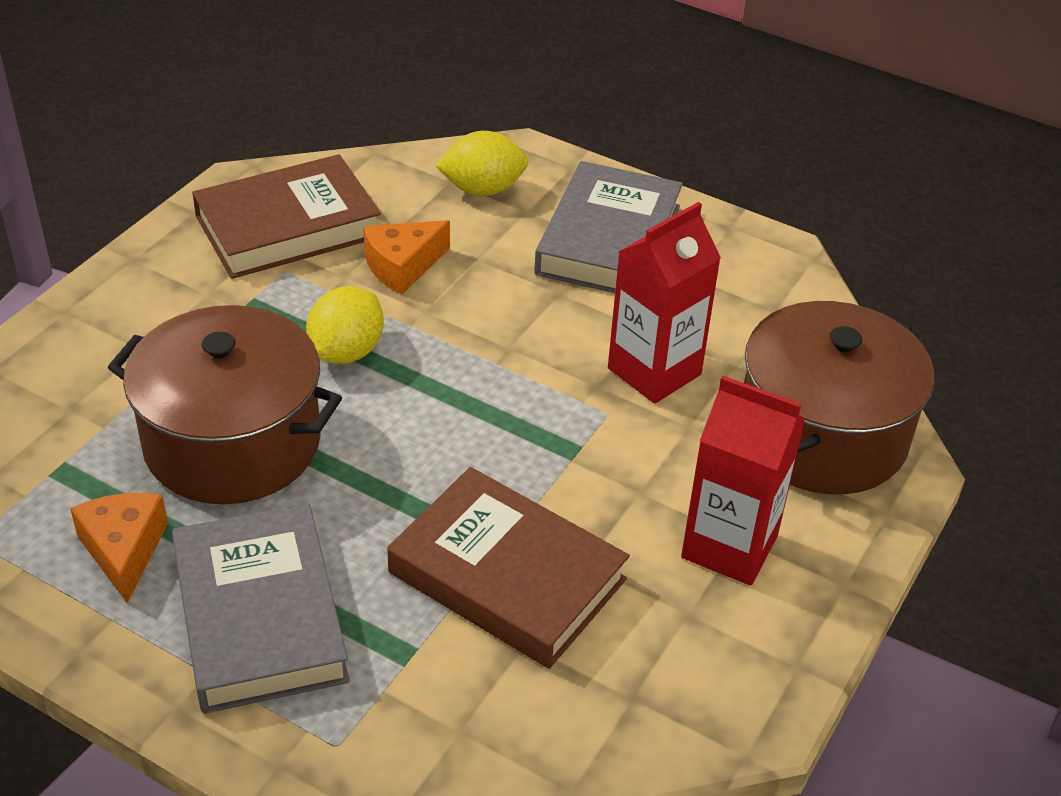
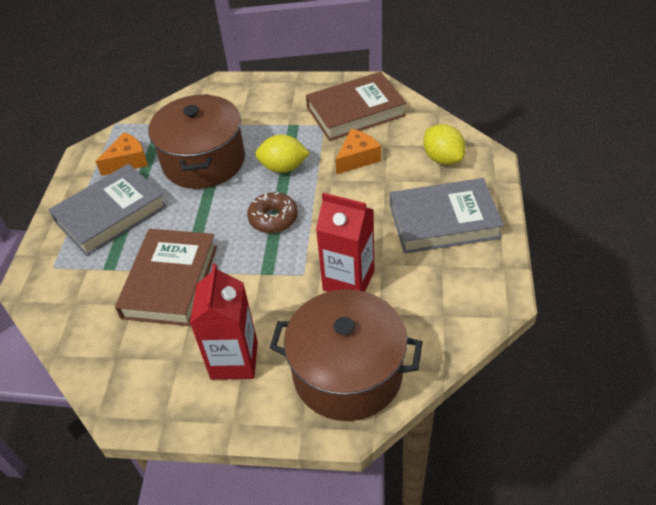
camera: 70 degrees right, 5 degrees up
brown book [192,154,381,279] -> brown book turned 60 degrees counterclockwise [306,72,406,141]
orange cheese [363,220,450,294] -> orange cheese turned 105 degrees clockwise [335,129,381,174]
none -> brown donut [247,192,298,233]

